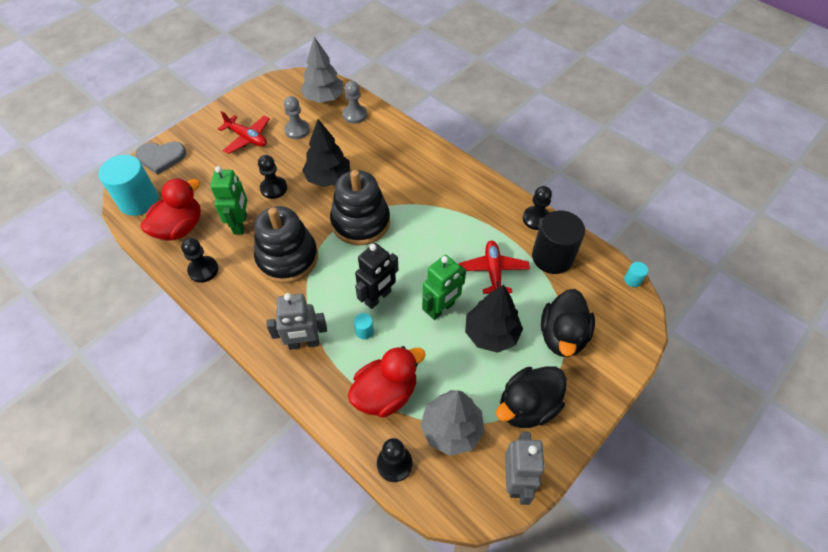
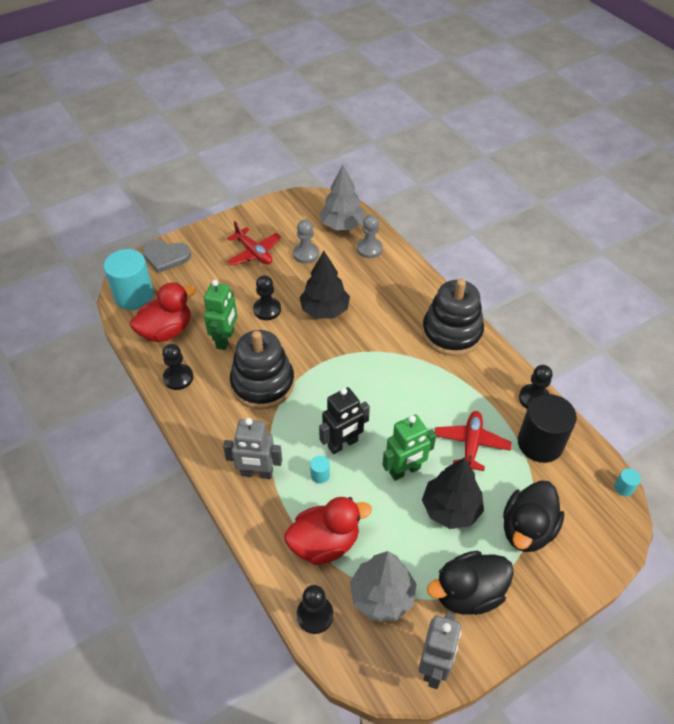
camera: 15 degrees right, 5 degrees down
black stacking toy [330,170,390,246] -> black stacking toy moved to [422,279,484,356]

